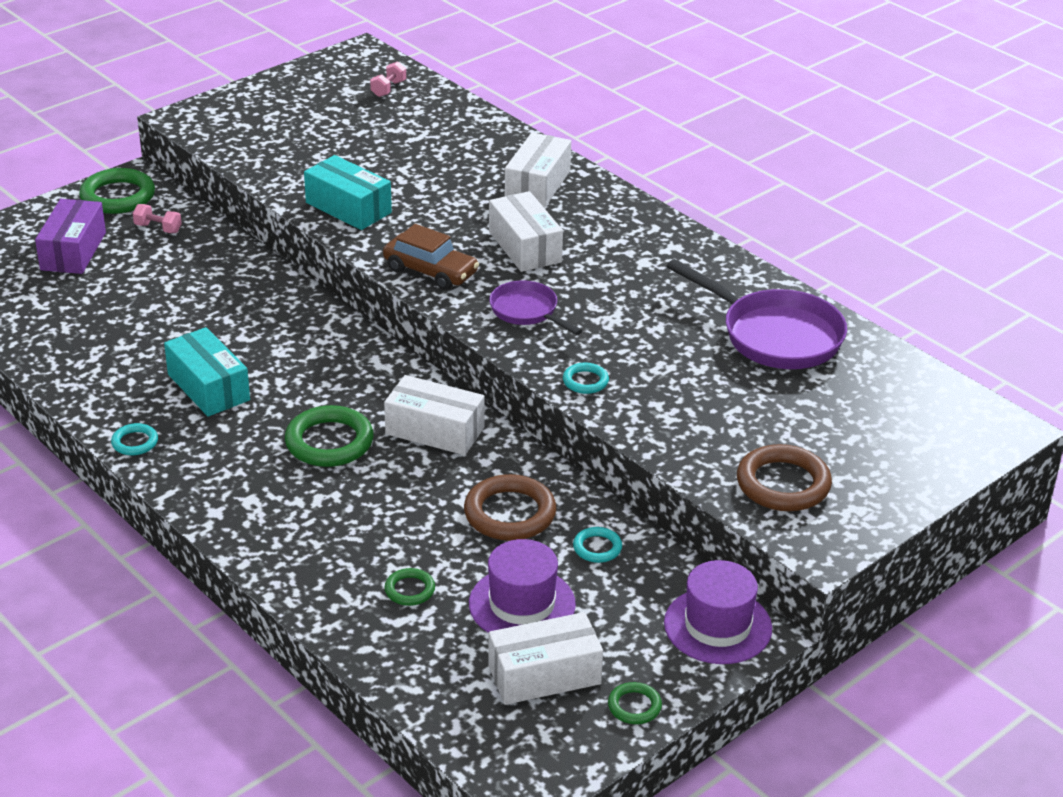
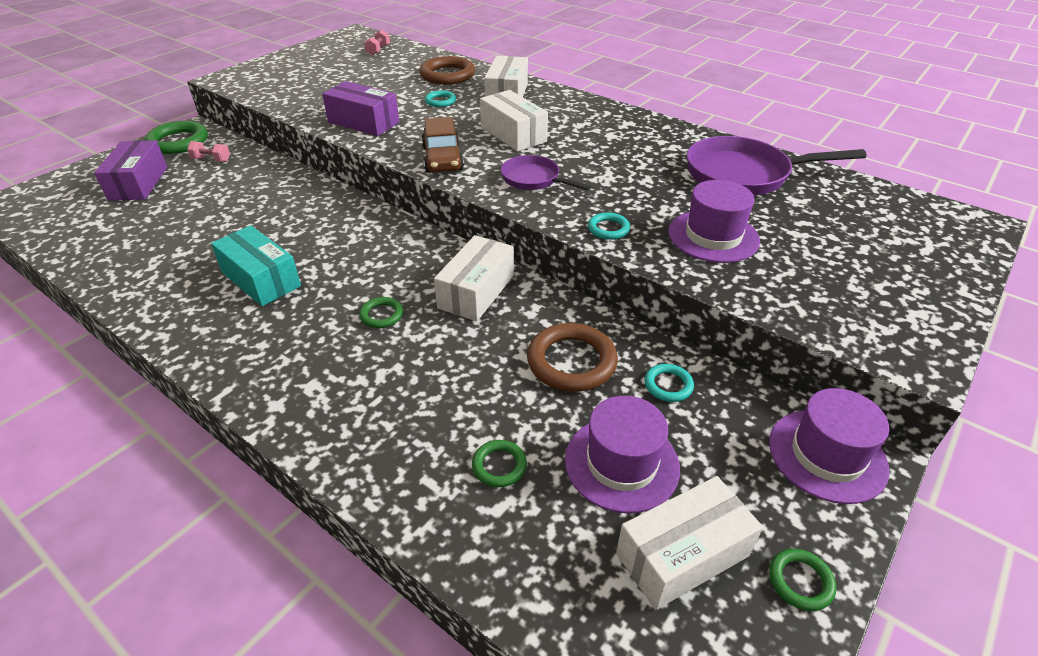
camera: 10 degrees left, 5 degrees up
turquoise ring [111,423,158,455] -> turquoise ring moved to [425,90,456,107]
green ring [285,405,374,467] -> green ring [359,297,403,328], size x0.52
turquoise box [304,155,392,230] -> purple box [322,81,399,136]
brown car [383,224,479,290] -> brown car turned 60 degrees clockwise [421,117,464,173]
white box [384,375,484,455] -> white box turned 75 degrees counterclockwise [434,235,514,321]
purple pan [666,259,847,369] -> purple pan turned 150 degrees clockwise [687,136,867,196]
brown ring [737,444,832,511] -> brown ring moved to [419,56,475,85]
none -> purple hat [668,180,760,263]

